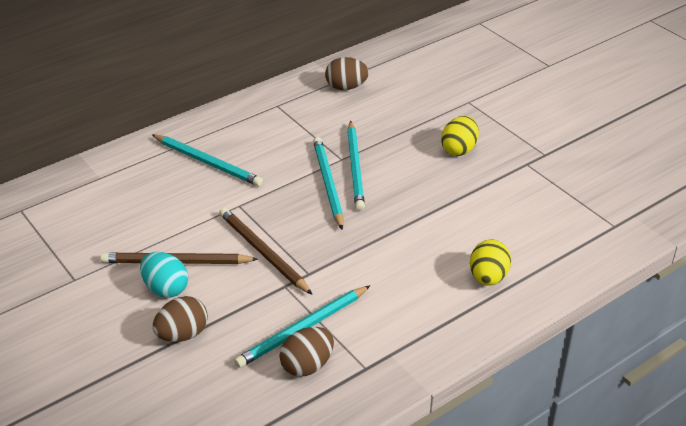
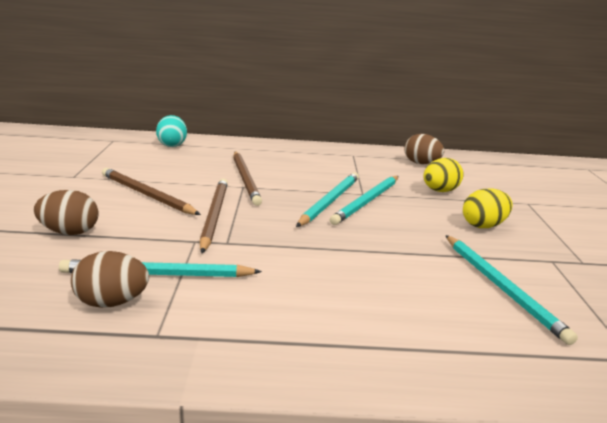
camera: 35 degrees right, 15 degrees down
turquoise egg [140,252,188,298] -> turquoise egg moved to [156,115,187,147]
turquoise pencil [152,134,263,186] -> turquoise pencil moved to [445,235,578,345]
yellow egg [470,239,511,286] -> yellow egg moved to [423,158,463,192]
none -> brown pencil [233,151,262,206]

